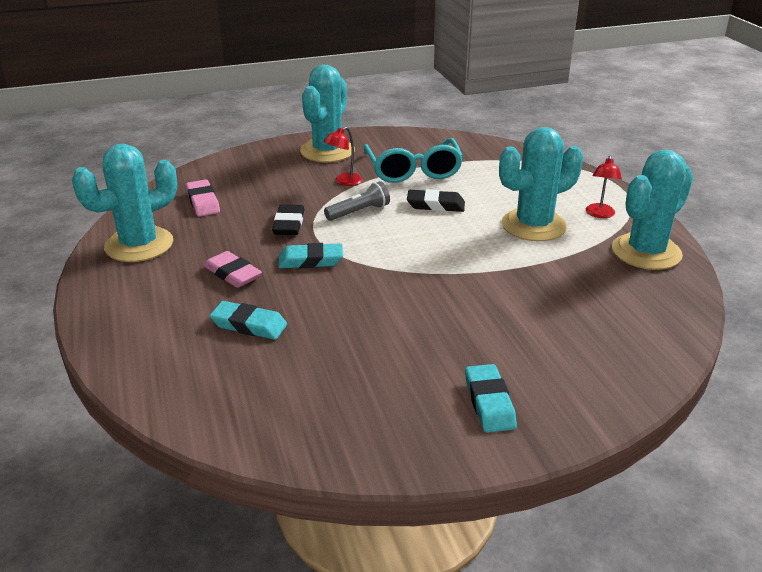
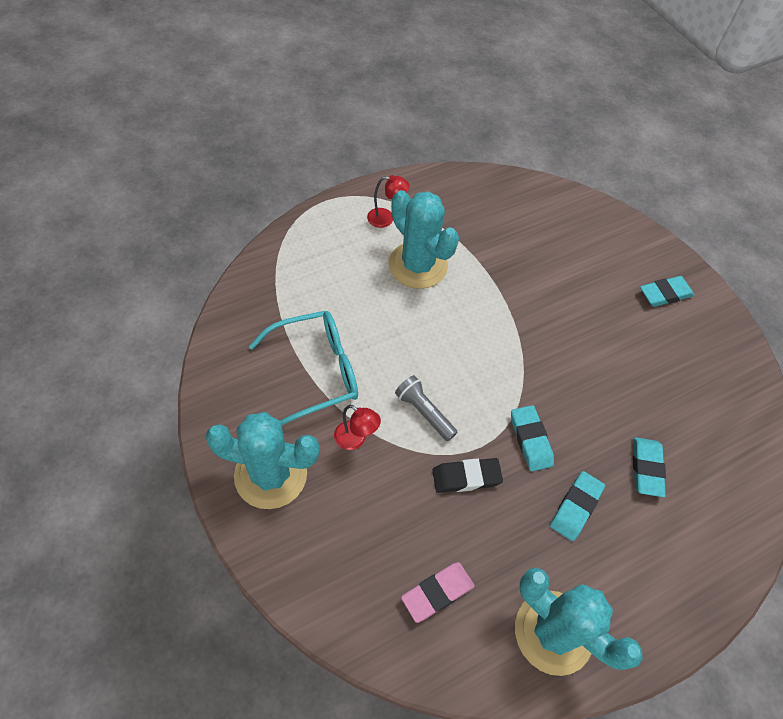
camera: 105 degrees left, 25 degrees up
pink eraser [203,251,262,288] -> turquoise eraser [550,471,605,541]
black eraser [407,189,465,212] -> none
turquoise cactus [612,150,693,270] -> none

